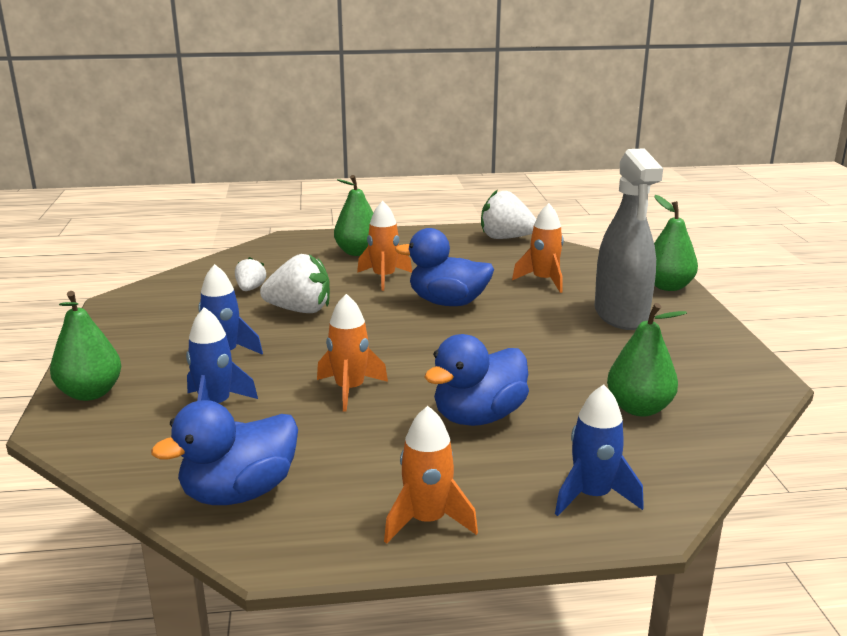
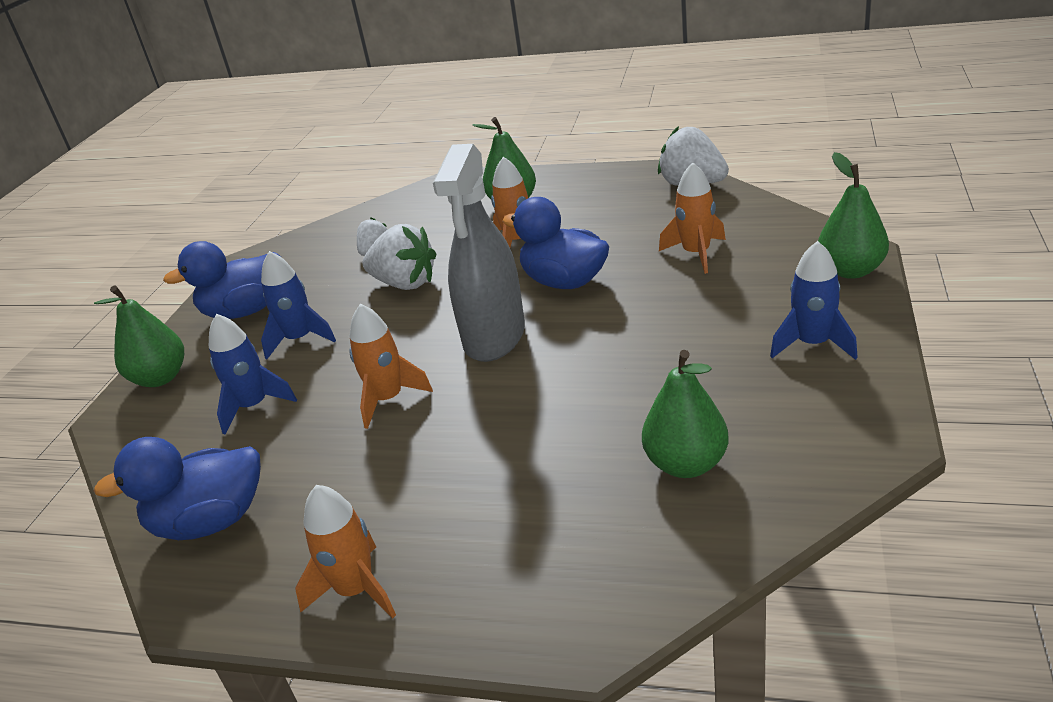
camera: 25 degrees right, 10 degrees up
blue duck [424,334,529,426] -> blue duck moved to [163,241,281,319]
blue rocket [555,384,644,516] -> blue rocket moved to [770,241,858,360]
grey spray bottle [595,148,663,330] -> grey spray bottle moved to [433,144,525,362]

